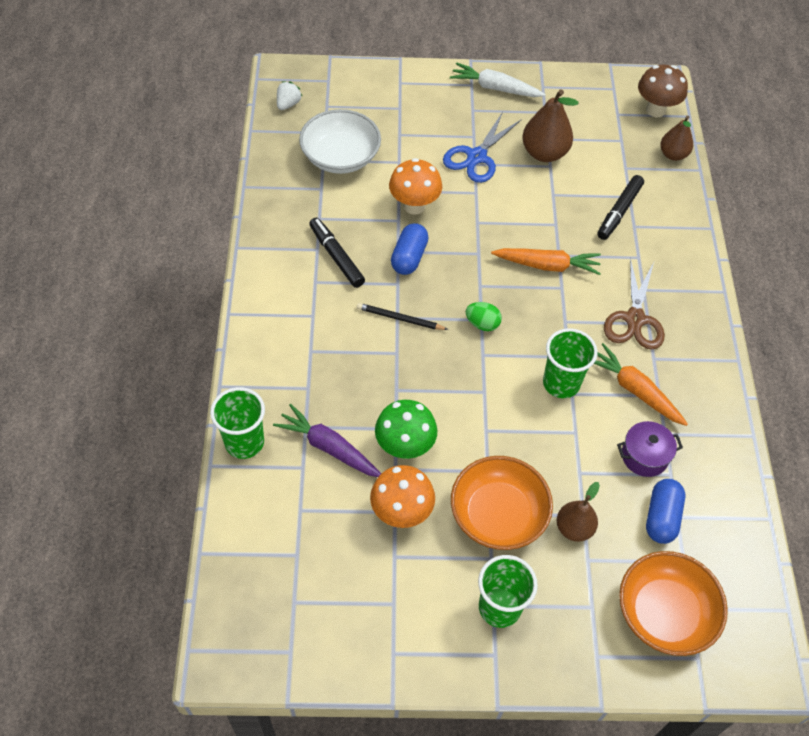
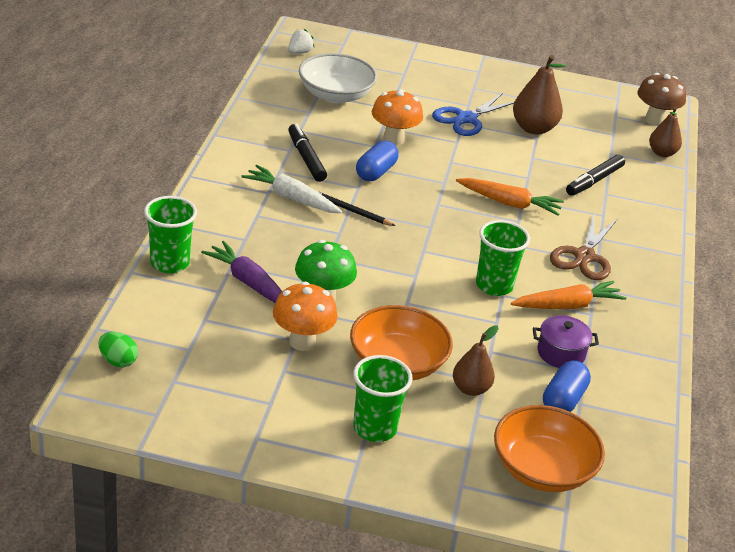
camera: 10 degrees right, 20 degrees down
white carrot [450,62,546,97] -> white carrot moved to [241,165,342,213]
green egg [466,302,502,331] -> green egg moved to [98,332,138,368]
orange carrot [594,343,688,426] -> orange carrot turned 105 degrees clockwise [511,281,626,309]

